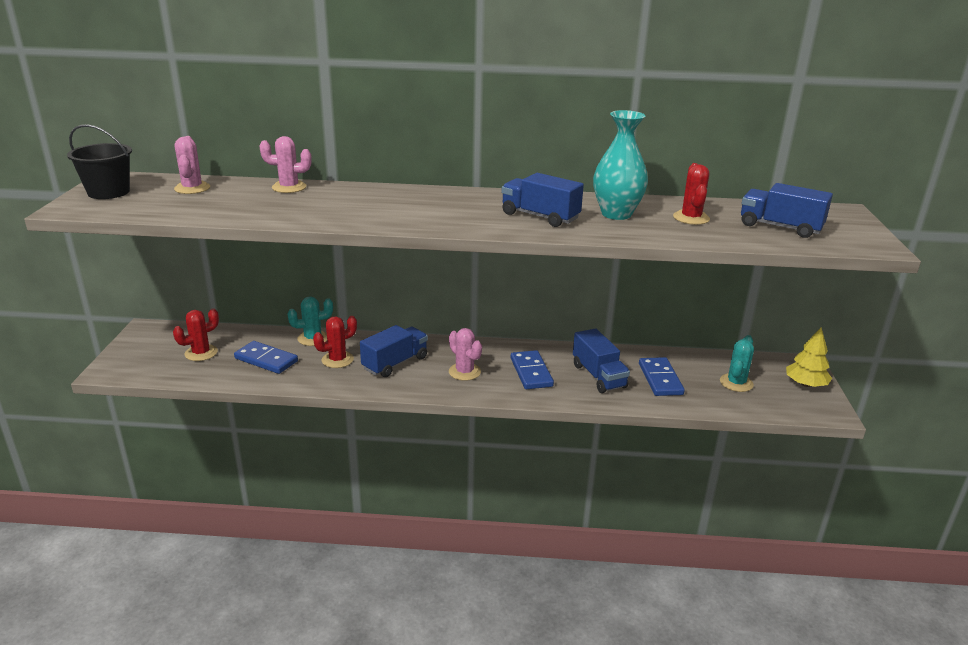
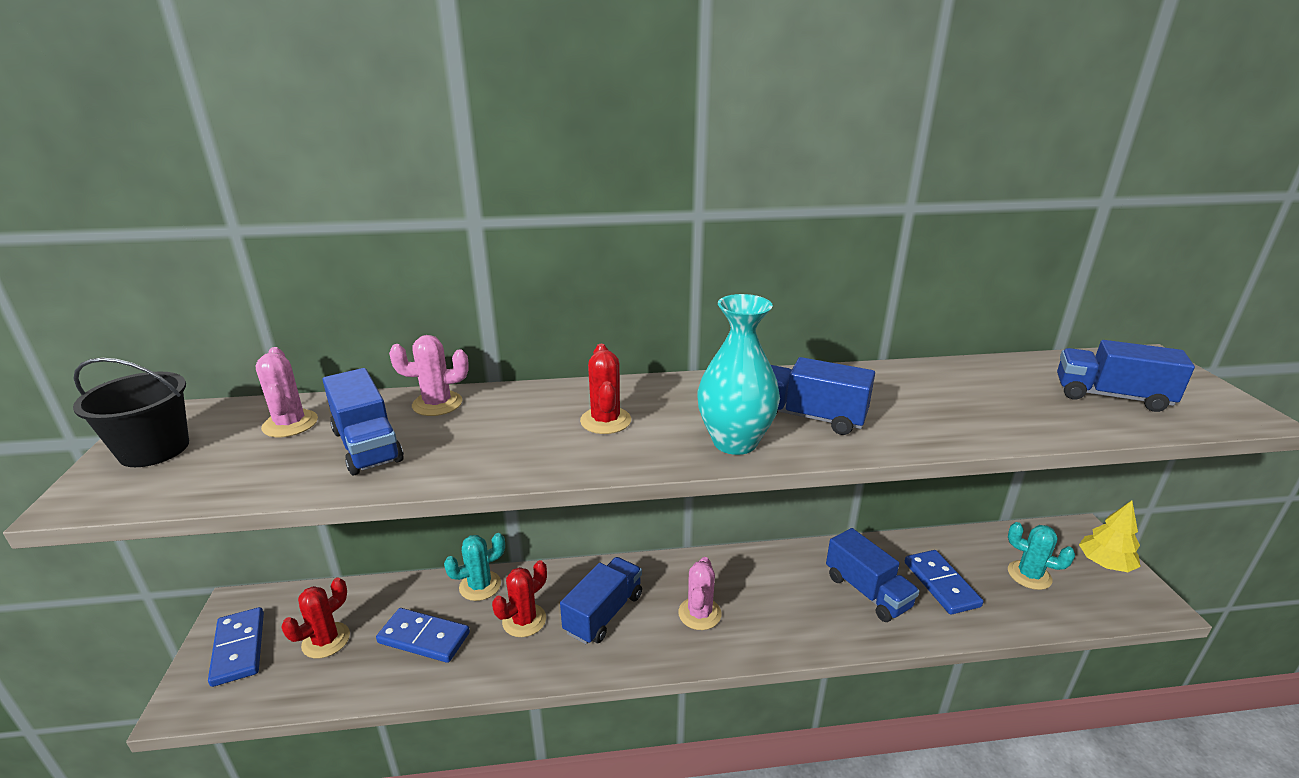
camera: 10 degrees left, 0 degrees up
pink cactus [449,328,482,381] -> pink cactus turned 60 degrees clockwise [678,557,722,630]
blue domino [511,350,554,389] -> blue domino moved to [208,607,264,687]
turquoise vase [593,110,648,220] -> turquoise vase moved to [697,294,780,455]
red cactus [673,163,710,225] -> red cactus moved to [580,344,631,434]
turquoise cactus [720,335,754,392] -> turquoise cactus turned 75 degrees counterclockwise [1008,522,1075,590]
none -> blue truck [323,368,404,475]

